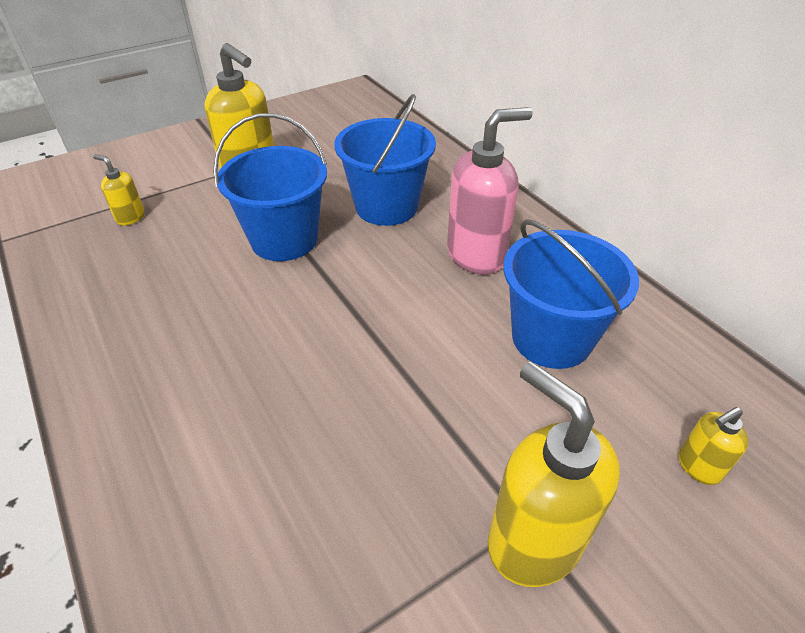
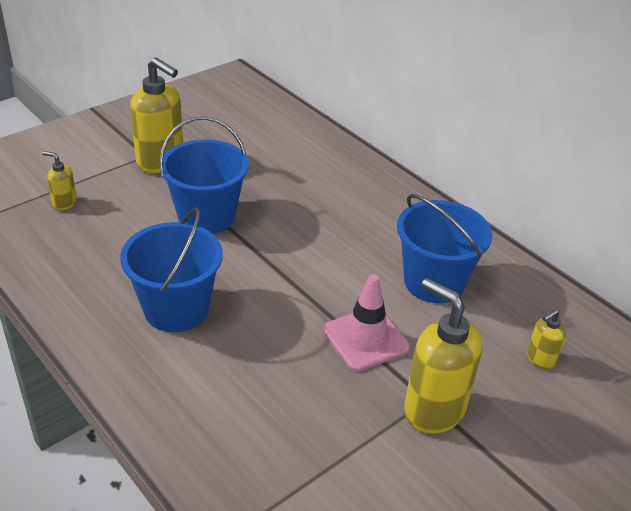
camera: 10 degrees left, 5 degrees down
blue bucket [334,94,436,226] -> blue bucket moved to [120,207,223,332]
pink soap dispenser [447,107,533,275] -> none
none -> pink traffic cone [323,274,410,372]

